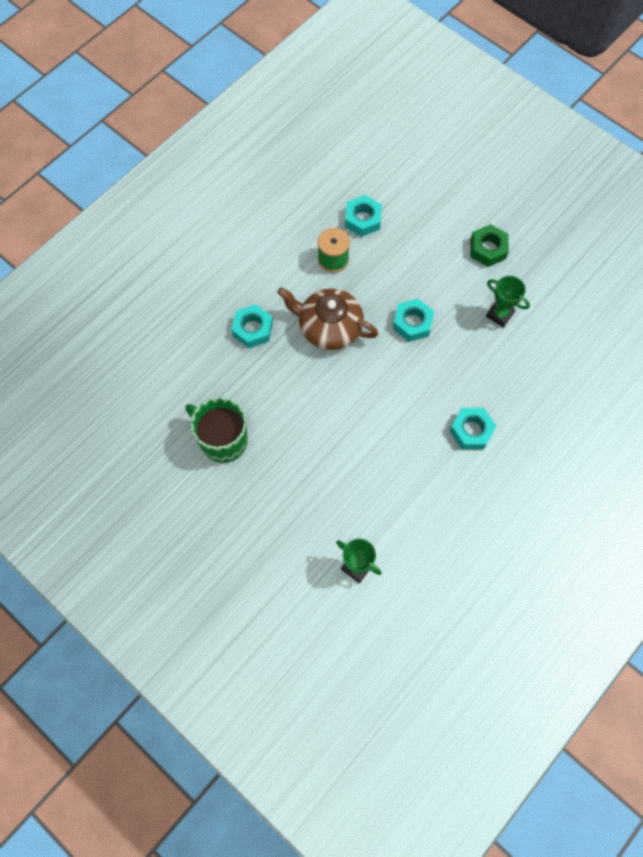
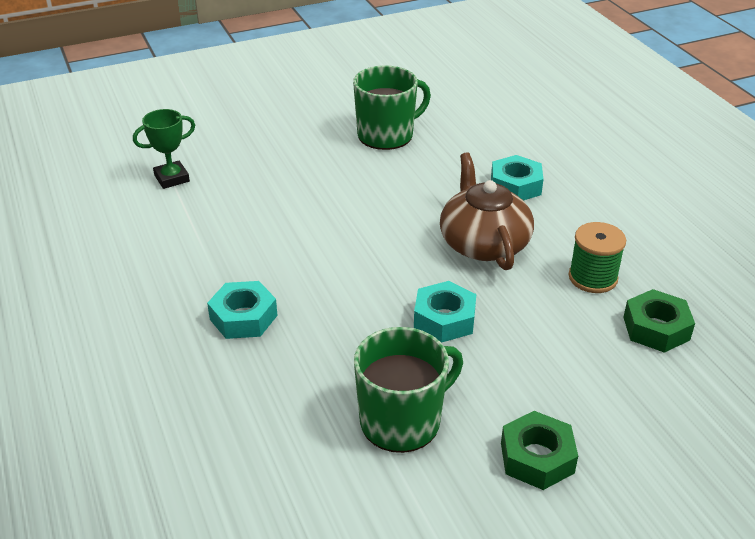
camera: 115 degrees right, 30 degrees down
brown teapot [277,287,379,350] -> brown teapot turned 60 degrees counterclockwise [440,152,534,270]
turquoise nut [345,195,382,237] -> green nut [623,289,695,353]
green trophy [486,276,530,327] -> green mug [354,327,463,453]

